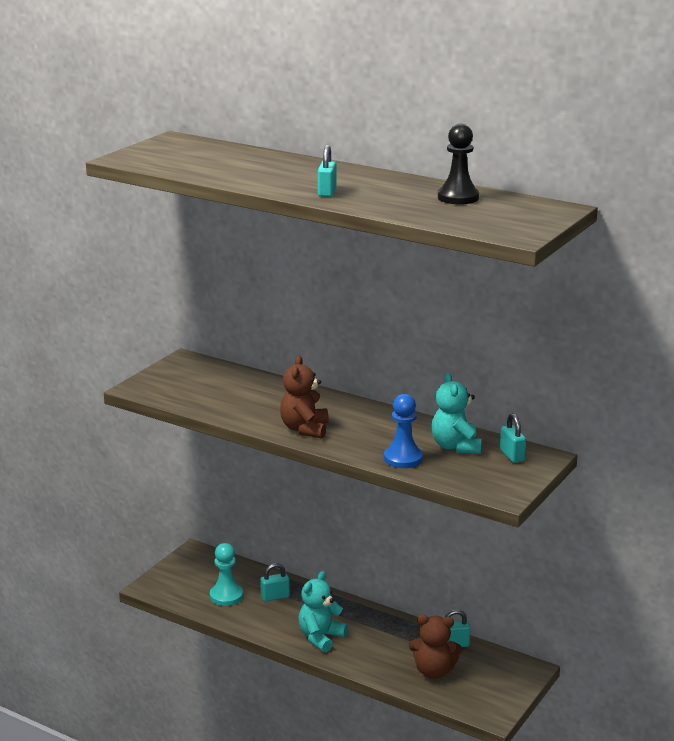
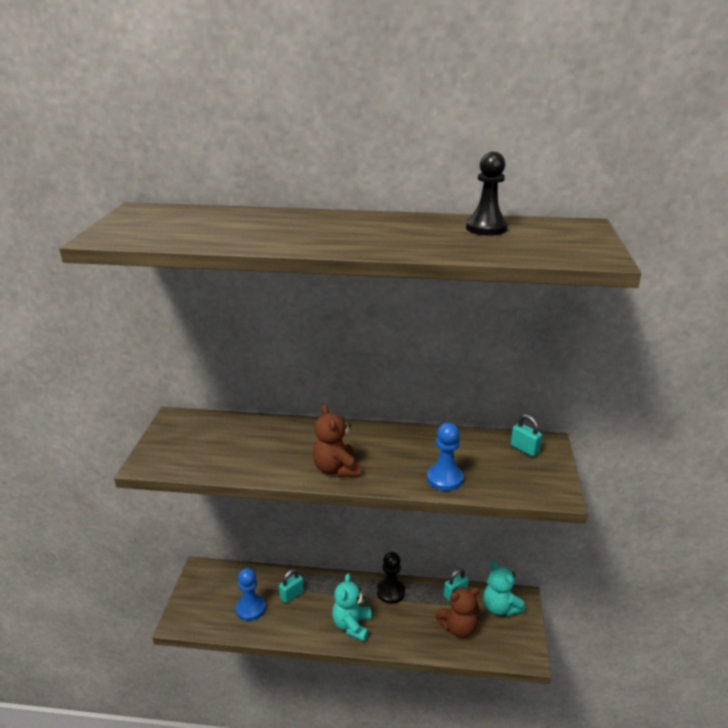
camera: 25 degrees left, 5 degrees up
turquoise pawn [210,543,243,606] -> blue pawn [236,568,266,621]
turquoise padlock [318,145,337,197] -> none
turquoise teddy bear [431,372,481,454] -> turquoise teddy bear moved to [483,561,525,616]
none -> black pawn [377,552,405,604]

